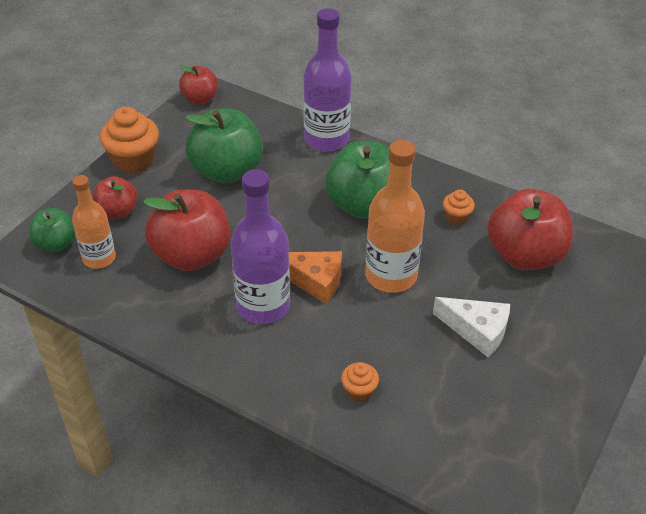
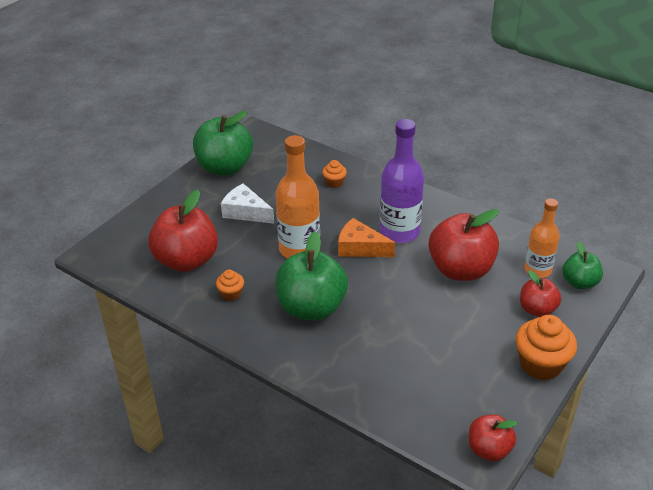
camera: 175 degrees left, 5 degrees down
green apple [185,108,263,184] -> green apple moved to [193,111,253,175]
purple bottle [303,8,351,152] -> none

